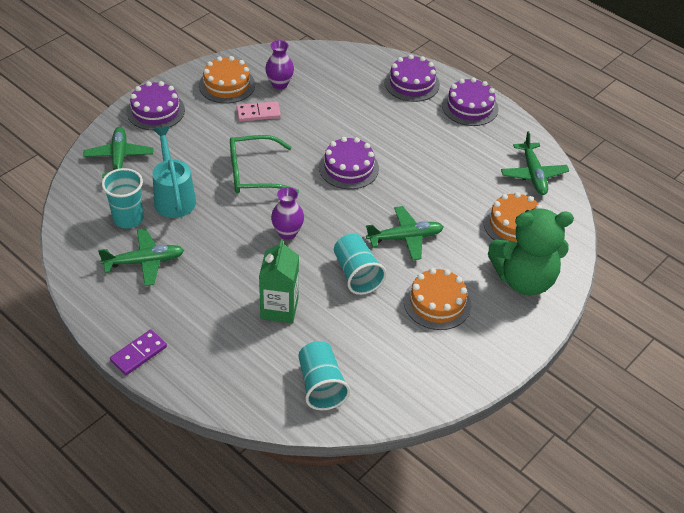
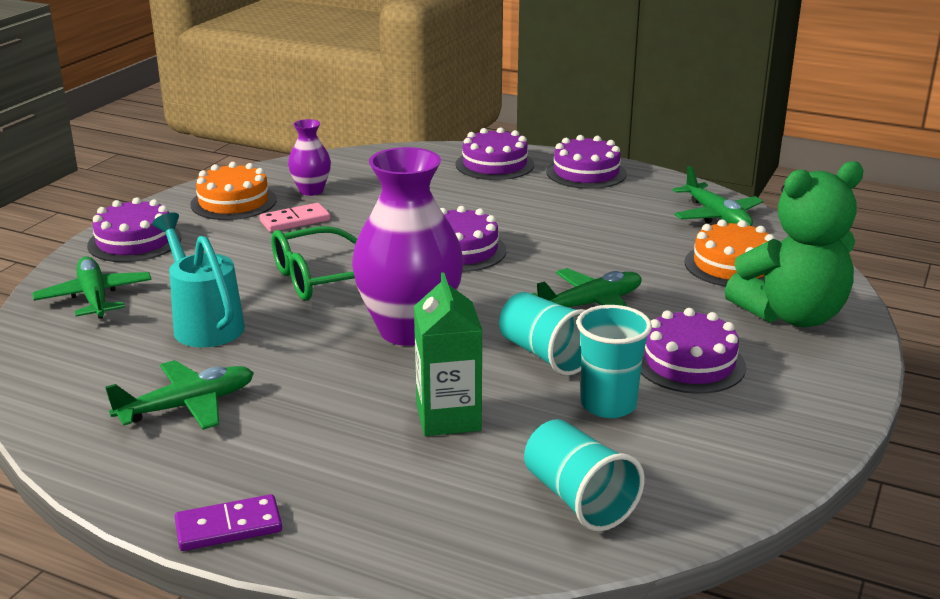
camera: 15 degrees left, 20 degrees down
turquoise cup [102,168,144,229] -> turquoise cup moved to [576,305,652,418]
purple domino [110,329,167,375] -> purple domino turned 45 degrees clockwise [175,494,282,551]
purple vase [271,187,304,240] -> purple vase [352,147,464,346], size x2.02
orange cake [404,268,471,330] -> purple cake [641,308,746,394]

